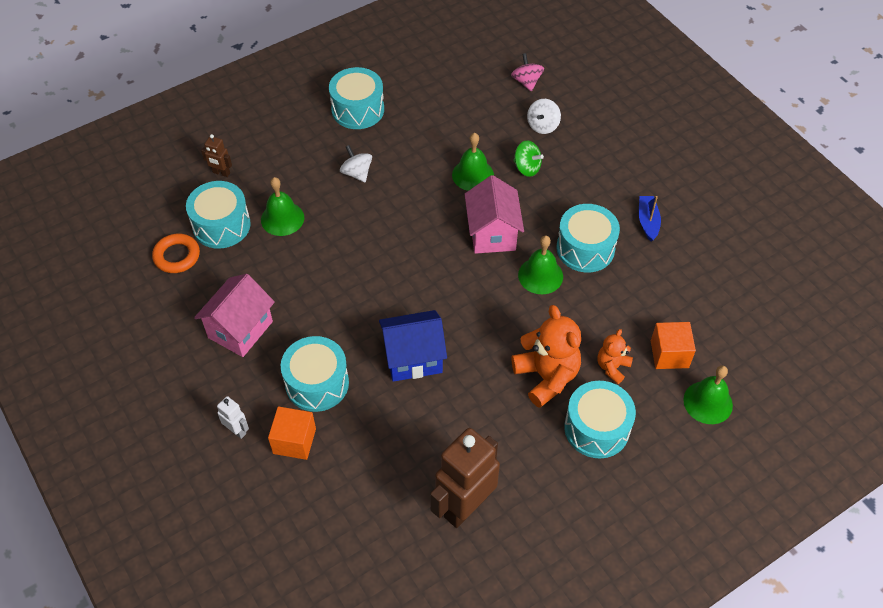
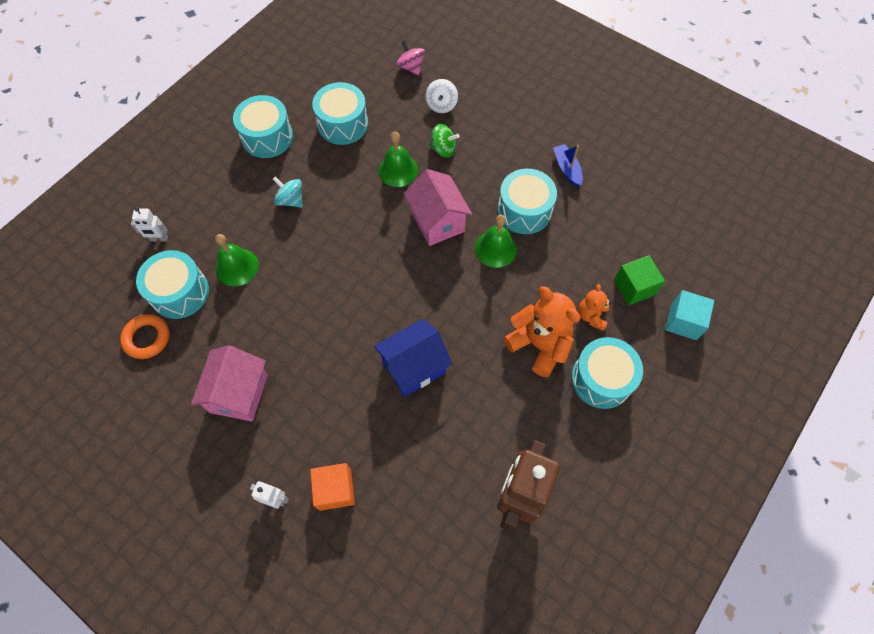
camera: 20 degrees left, 10 degrees up
brown robot [201,134,232,177] -> white robot [131,207,168,242]
turquoise drum [281,336,349,412] -> turquoise drum moved to [312,82,368,145]
white spinning top [340,145,372,182] -> turquoise spinning top [273,176,303,207]
orange cube [651,322,696,369] -> green cube [614,255,665,305]
green bell [683,365,733,424] -> turquoise cube [665,290,714,340]

